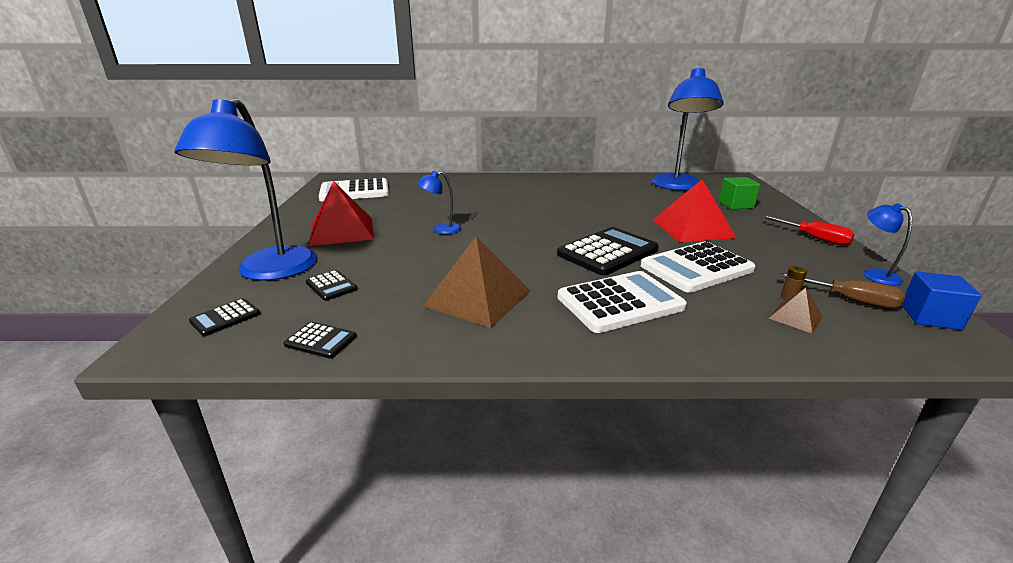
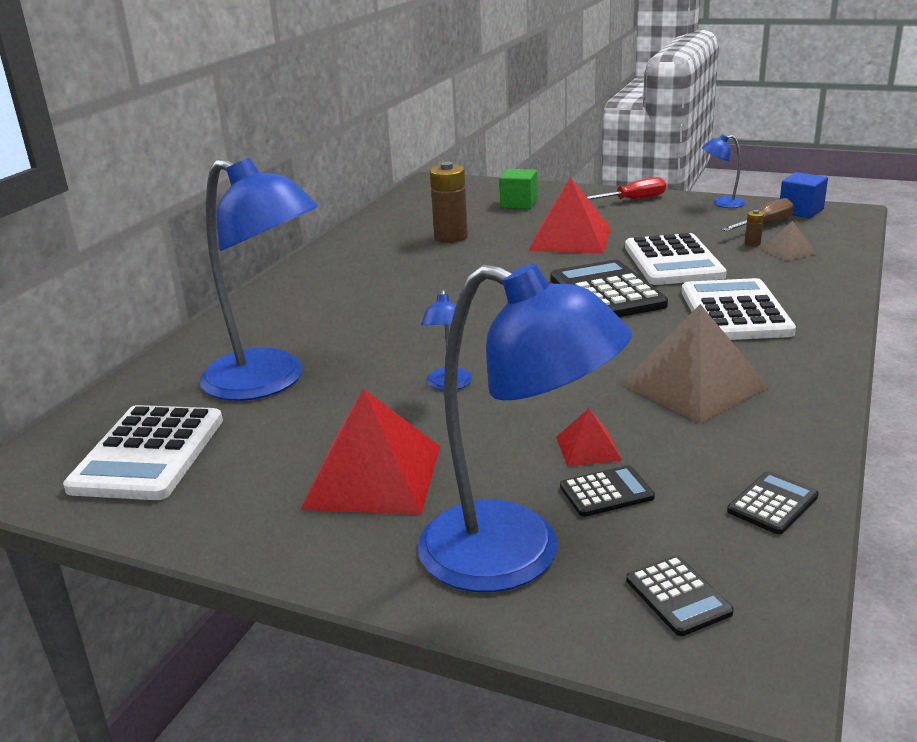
camera: 65 degrees left, 0 degrees up
blue lamp [651,68,724,191] -> blue lamp moved to [200,158,318,401]
none -> brown battery [430,162,468,243]
none -> red pyramid [556,409,622,467]

